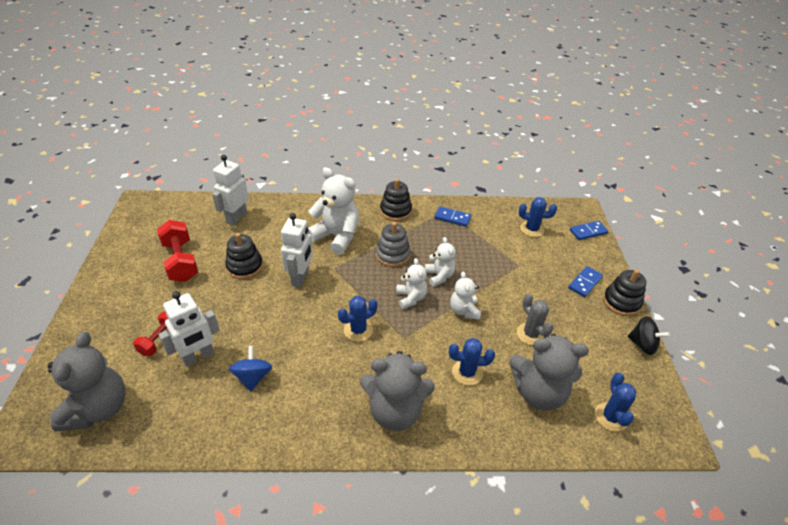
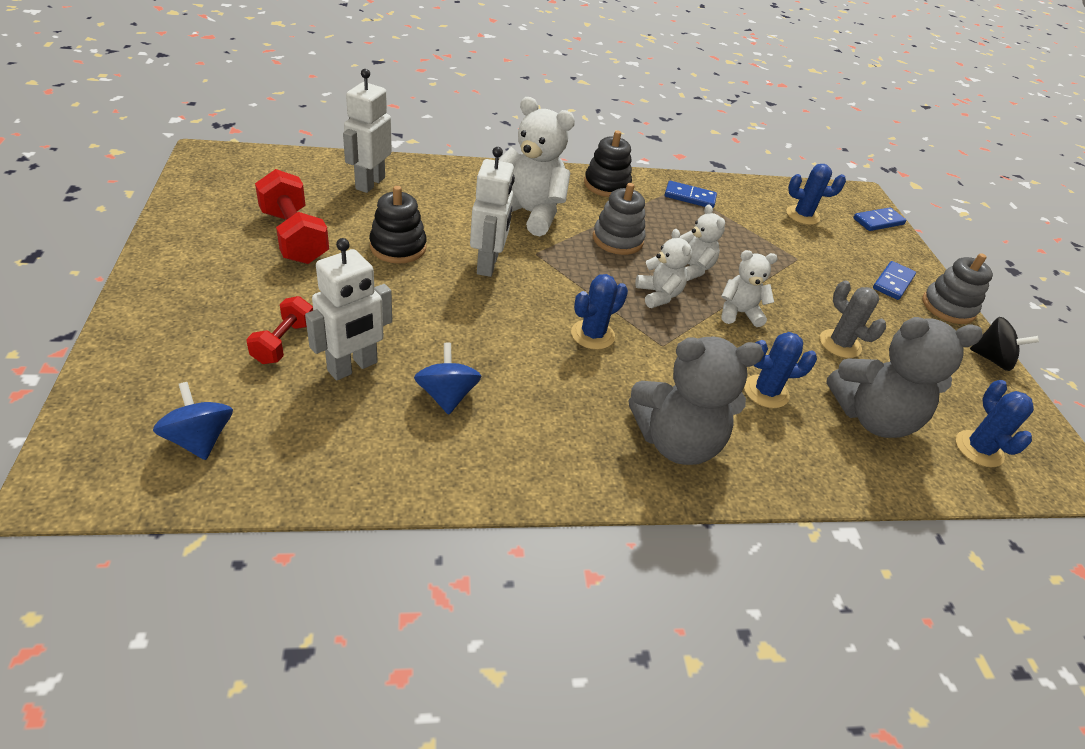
camera: 10 degrees left, 0 degrees up
grey teddy bear [48,332,125,431] -> blue spinning top [153,382,233,460]
white teddy bear [450,272,481,320] -> white teddy bear turned 105 degrees clockwise [721,250,778,327]
black stacking toy [603,269,646,316] -> grey stacking toy [922,253,993,324]

